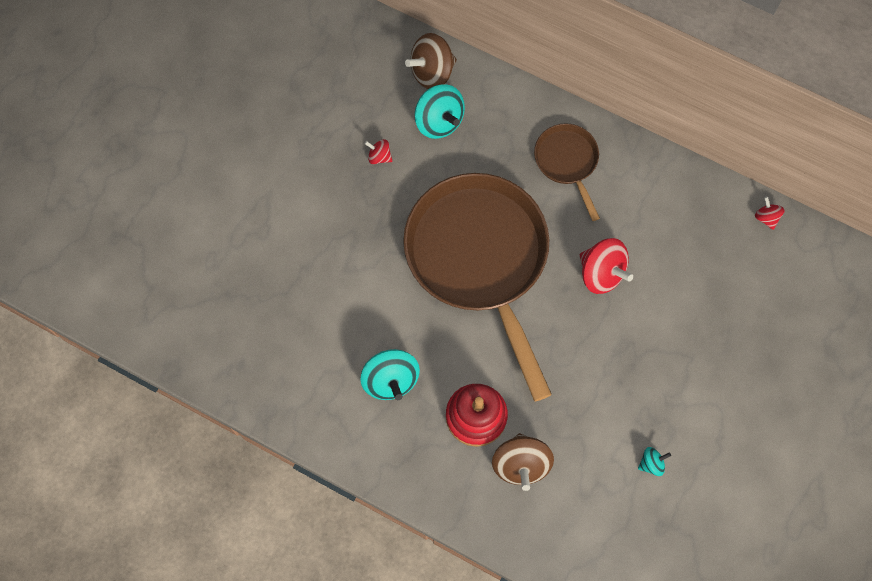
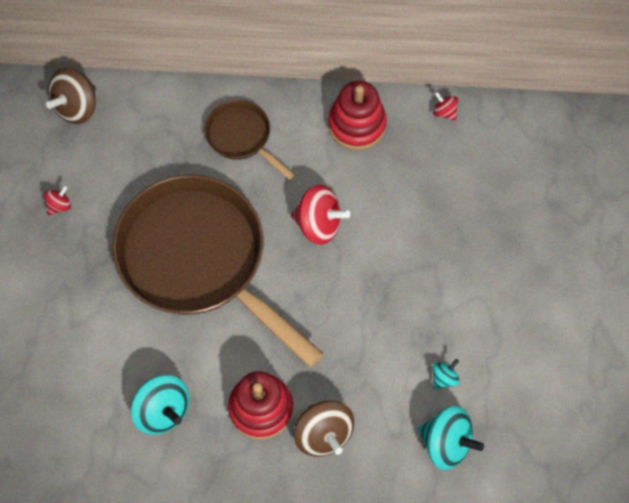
camera: 25 degrees left, 5 degrees down
red spinning top [364,139,392,164] -> red spinning top turned 135 degrees clockwise [44,185,71,215]
turquoise spinning top [414,84,465,139] -> turquoise spinning top moved to [418,406,484,470]
none -> red stacking toy [328,81,387,150]

